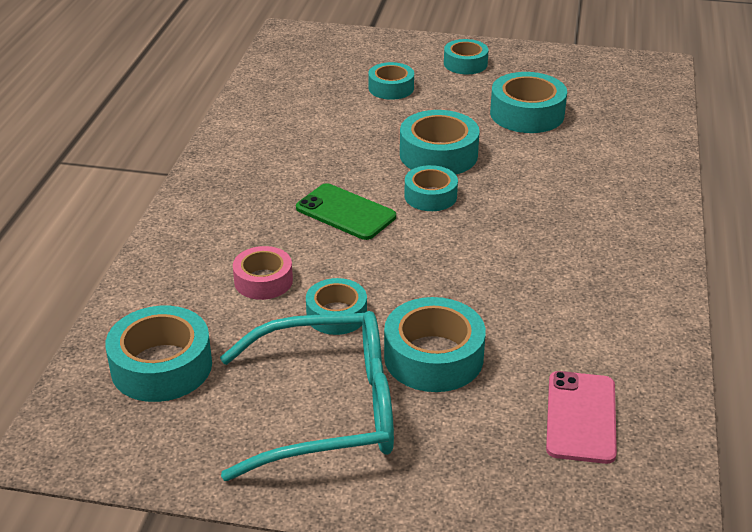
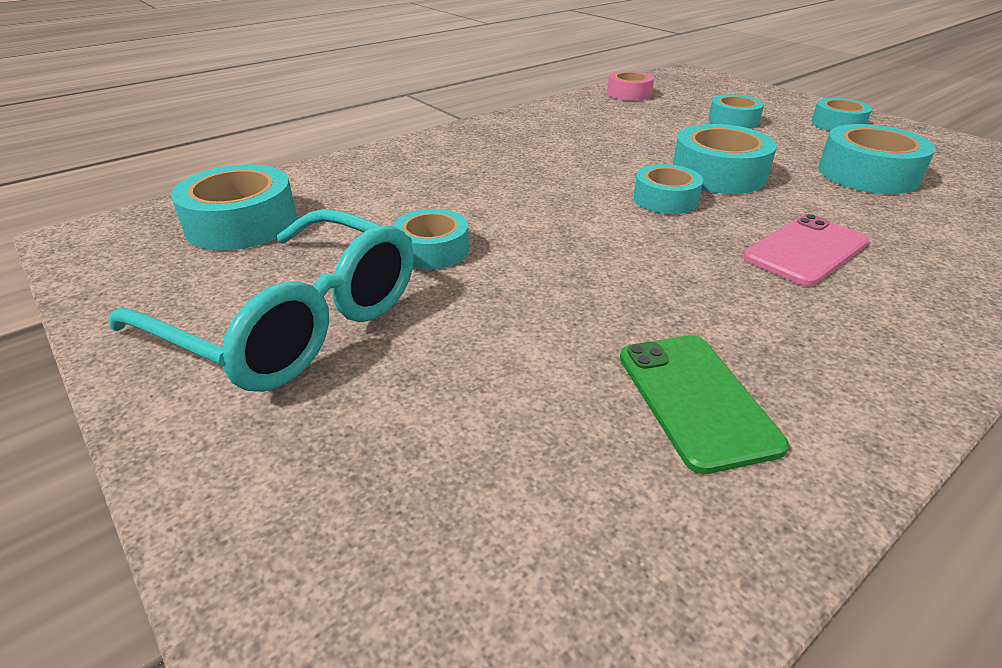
camera: 40 degrees right, 0 degrees up
pink tape [233,246,293,300] -> pink tape moved to [607,71,654,101]
green phone [296,183,396,240] -> green phone moved to [620,335,789,474]
turquoise tape [384,297,486,392] -> none
pink phone [546,371,617,464] -> pink phone moved to [743,214,869,286]

